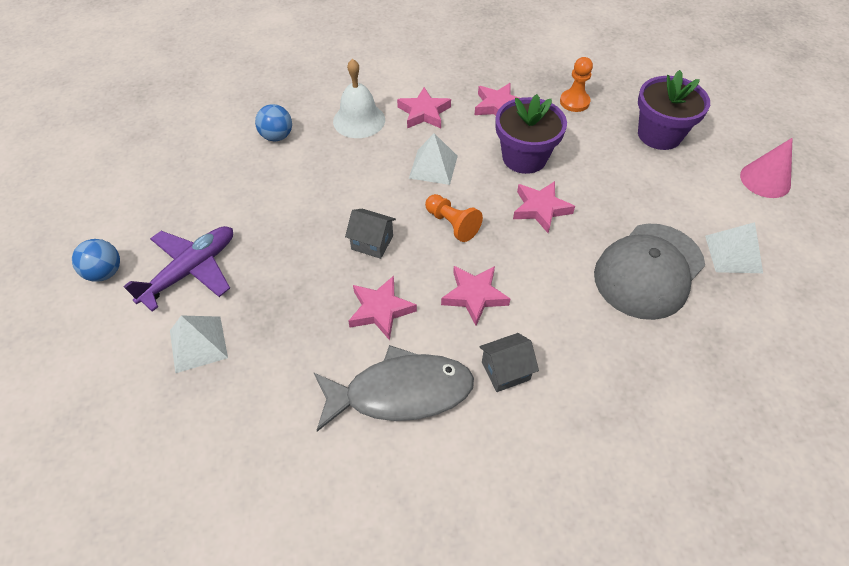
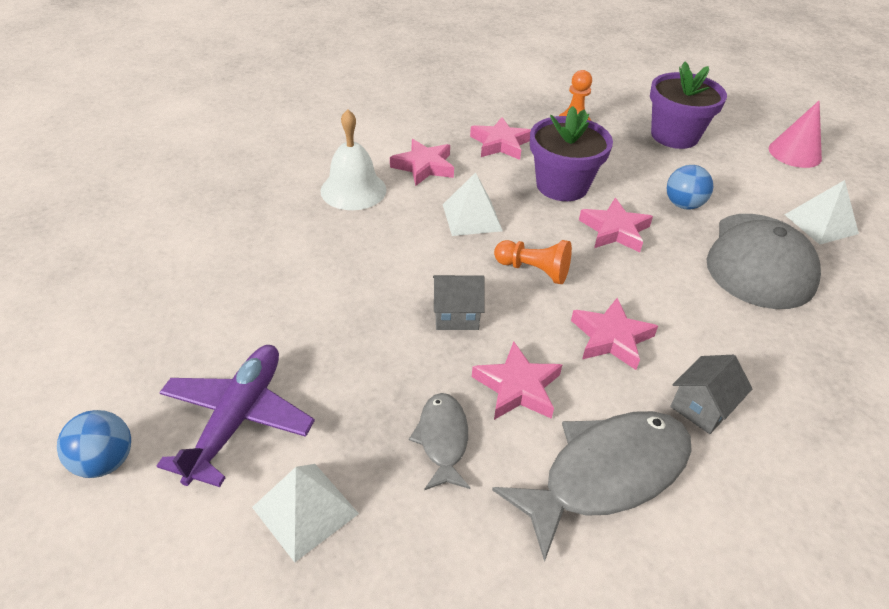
camera: 25 degrees left, 10 degrees down
blue ball [255,104,292,141] -> blue ball moved to [667,165,713,209]
none -> grey fish [409,393,471,490]

